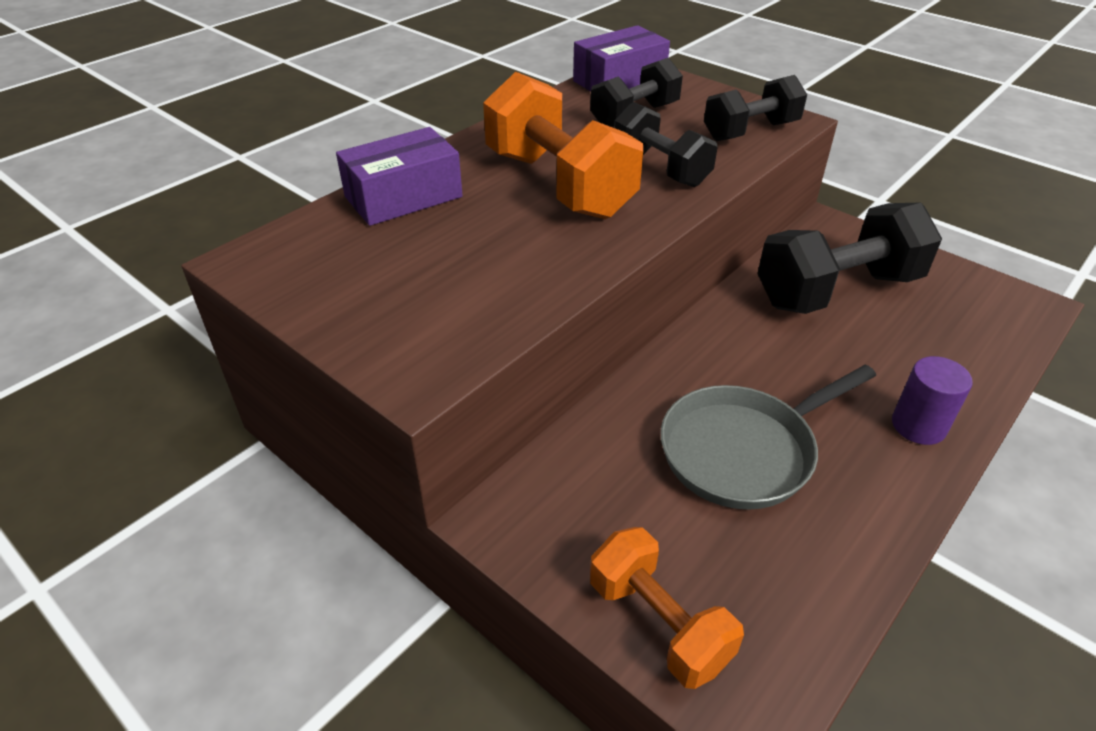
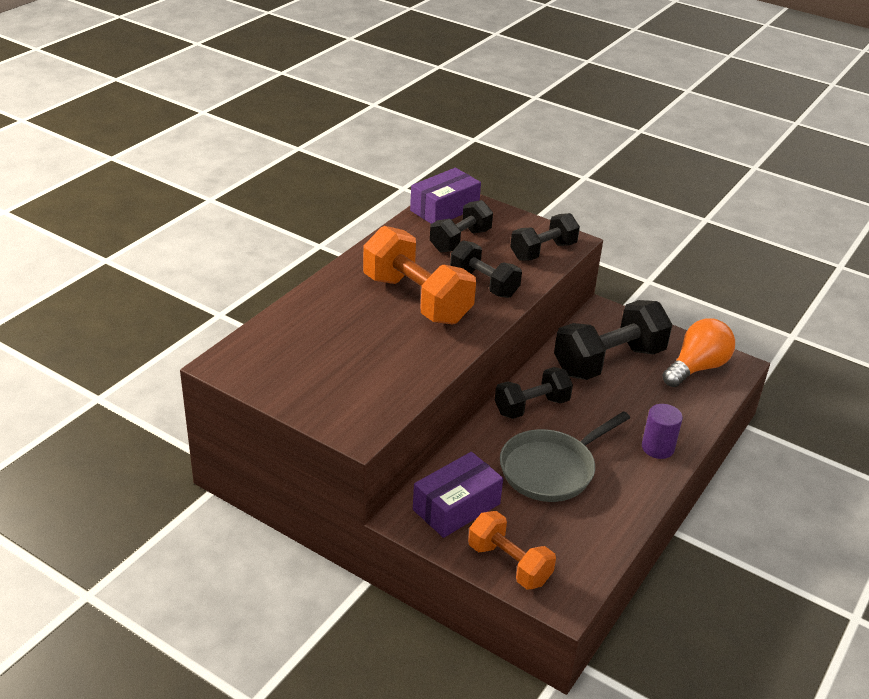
camera: 10 degrees left, 5 degrees down
purple box [336,127,463,226] -> purple box moved to [413,452,503,538]
none -> black dumbbell [495,367,573,419]
none -> orange light bulb [662,318,735,387]

